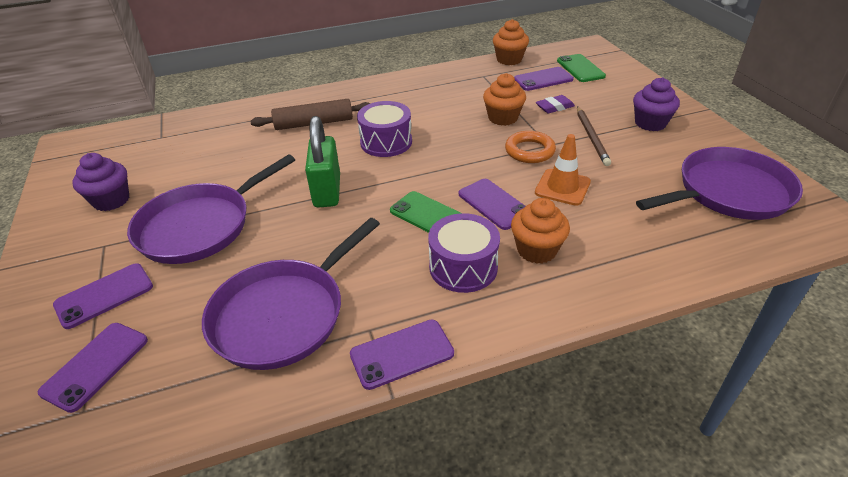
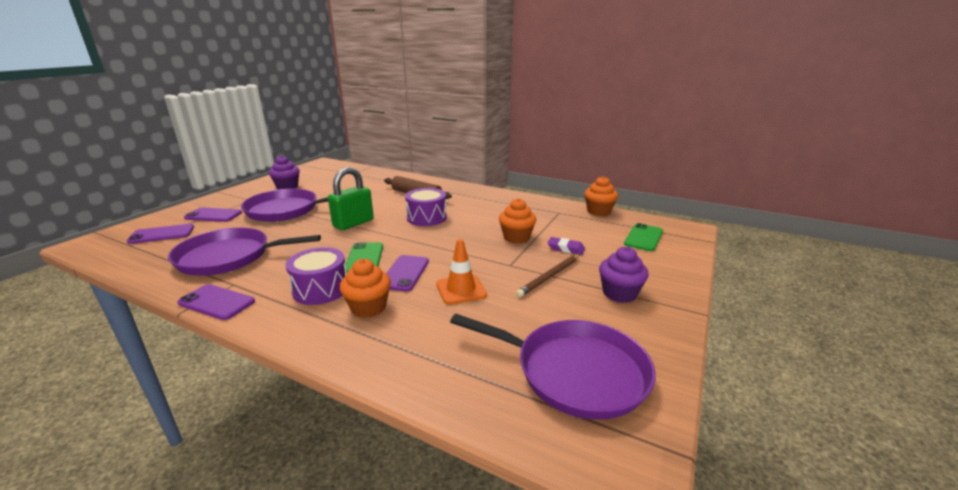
camera: 45 degrees right, 15 degrees down
orange ring [505,131,556,163] -> none
purple phone [514,67,574,91] -> none

